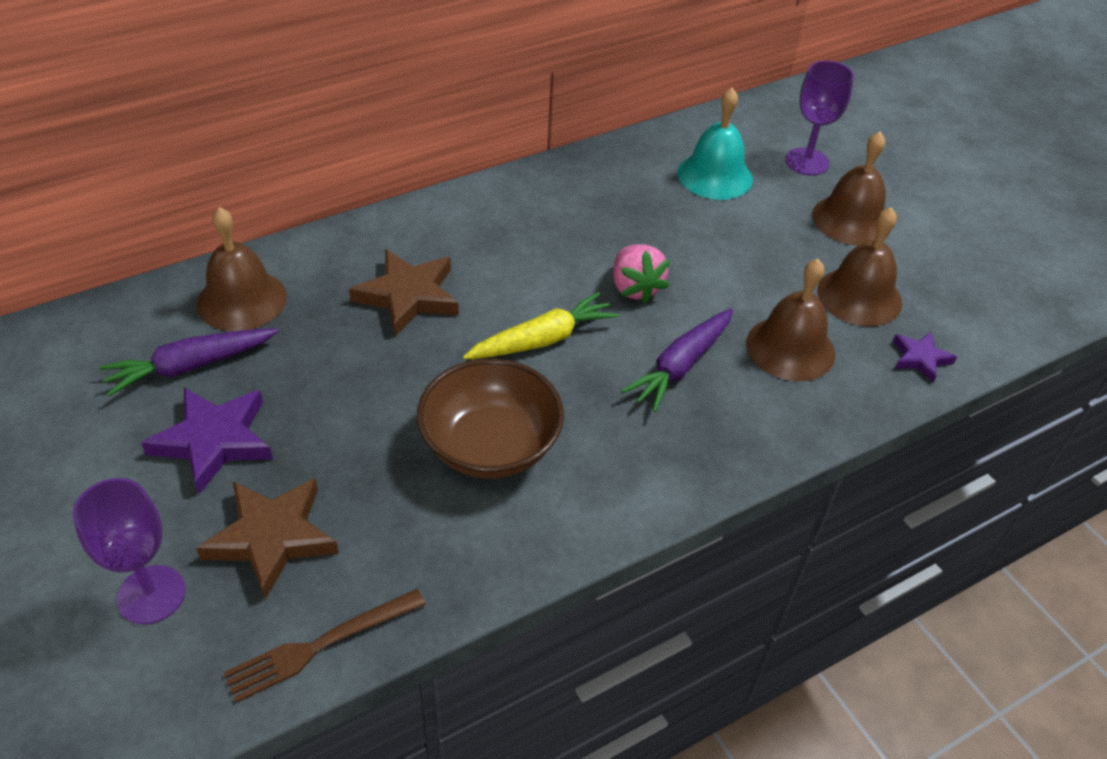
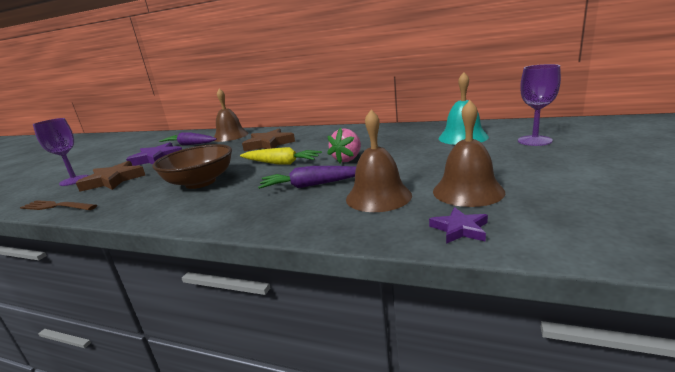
camera: 55 degrees right, 25 degrees down
brown bell [812,132,890,246] -> none

